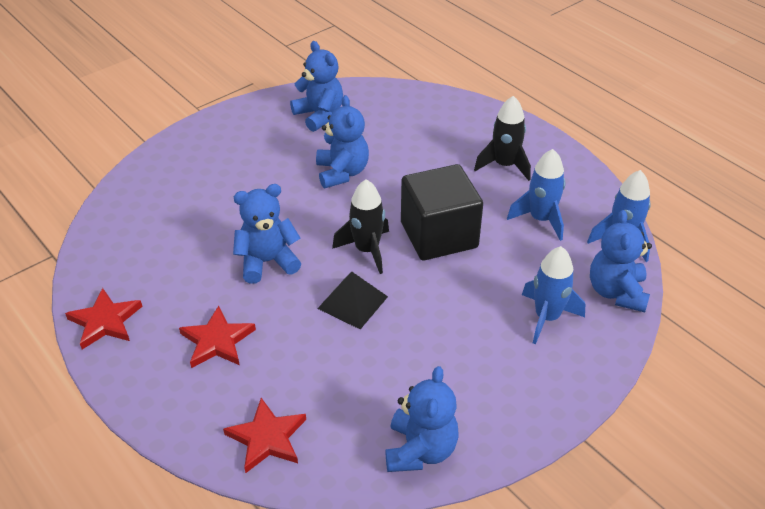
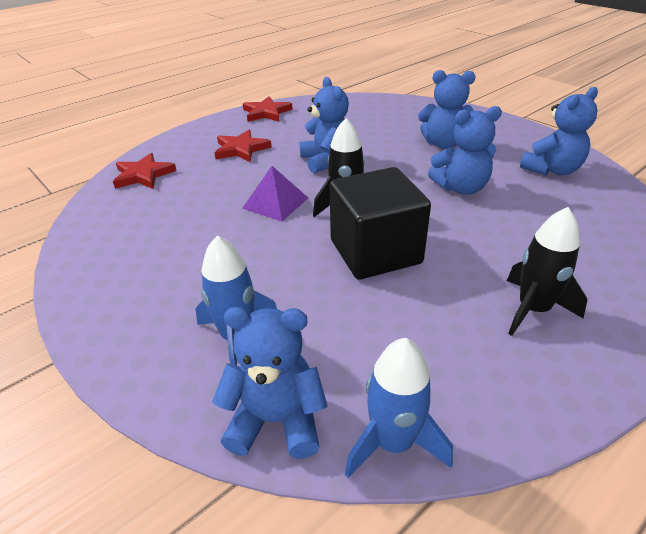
camera: 90 degrees right, 5 degrees down
black pyramid [317,272,388,329] -> purple pyramid [242,166,308,221]
blue teddy bear [385,366,459,472] -> blue teddy bear moved to [418,70,475,149]
blue rocket [507,149,566,241] -> none

